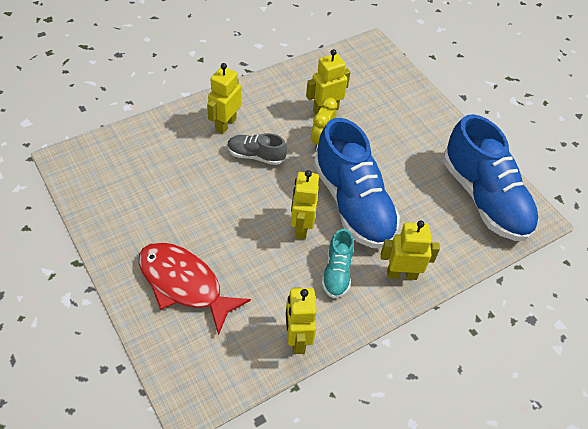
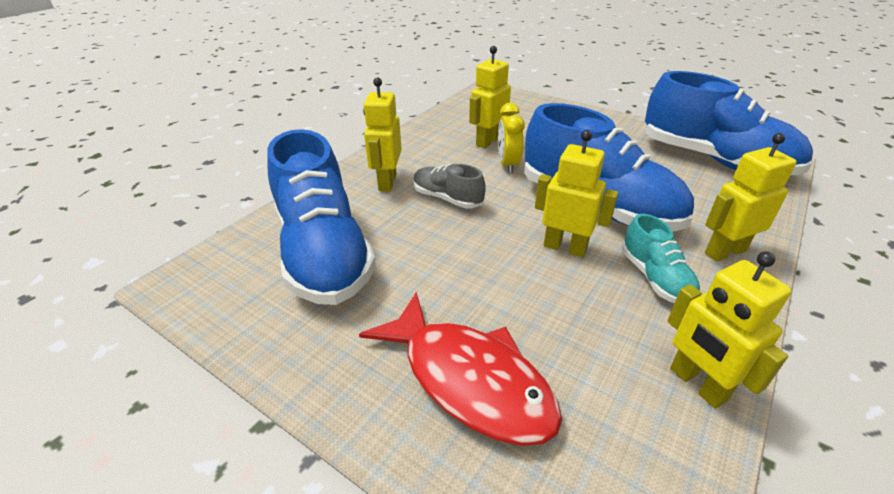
camera: 20 degrees left, 15 degrees down
red fish [139,242,251,336] -> red fish turned 150 degrees counterclockwise [359,292,562,446]
grey shoe [228,133,287,165] -> grey shoe turned 45 degrees clockwise [413,164,486,208]
yellow robot [291,170,319,239] -> yellow robot turned 135 degrees clockwise [535,130,618,257]
none -> blue shoe [267,129,376,305]

